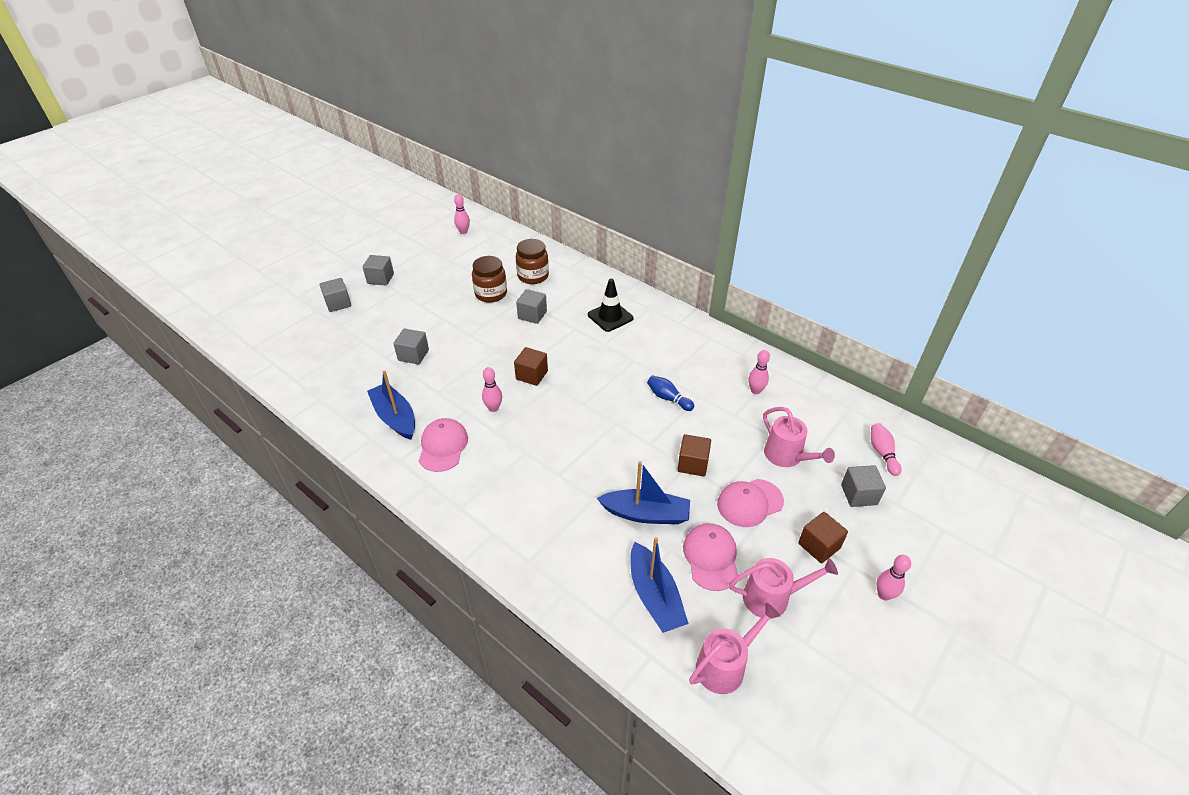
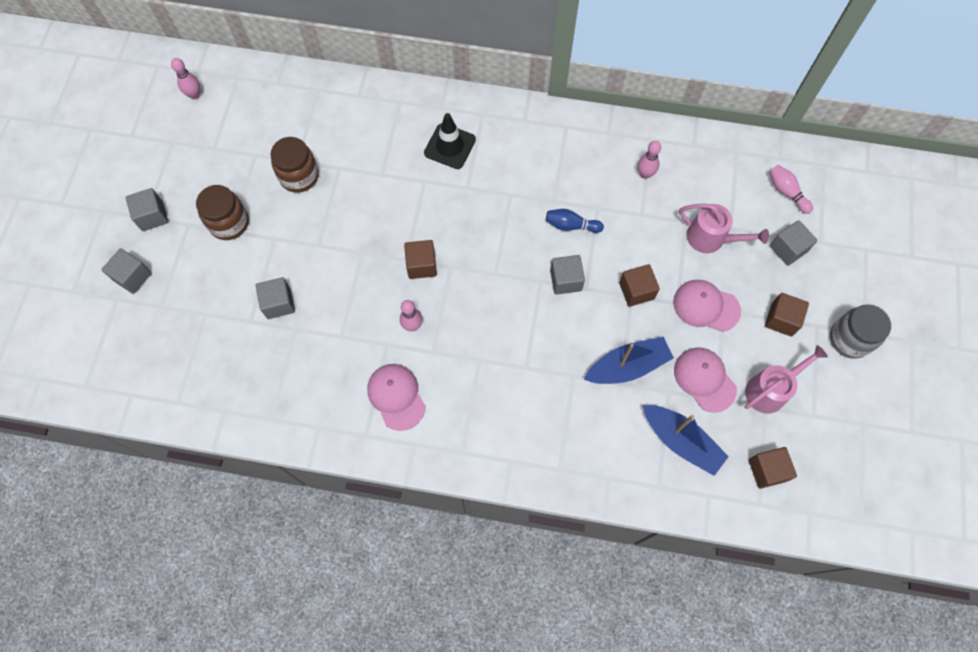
camera: 30 degrees left, 25 degrees up
blue boat [367,370,415,440] -> none
brown jar [516,239,549,284] -> brown jar moved to [196,185,249,240]
grey cube [516,289,547,324] -> grey cube moved to [550,255,585,295]
pink watering can [689,603,780,694] -> brown cube [749,447,797,489]
pink cap [717,479,784,527] -> pink cap turned 75 degrees clockwise [673,280,741,332]
pink bowling pin [876,555,911,601] -> grey jar [830,304,891,359]

